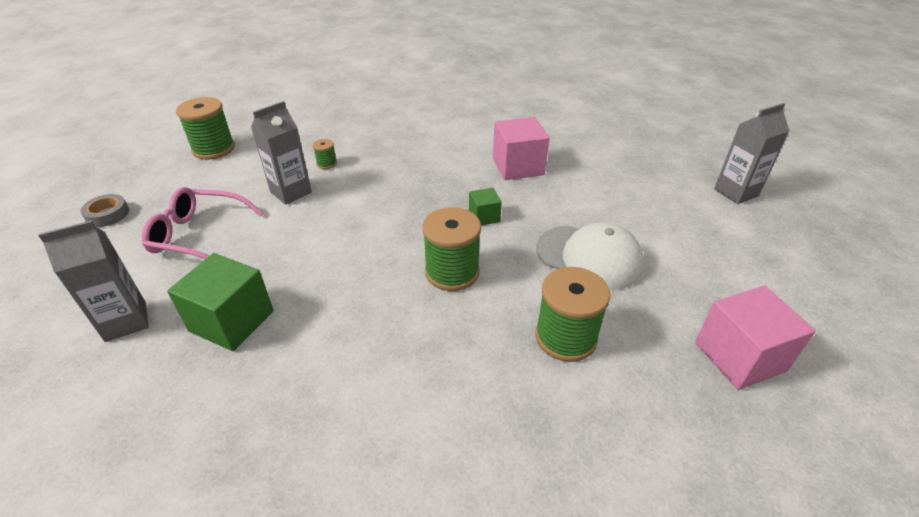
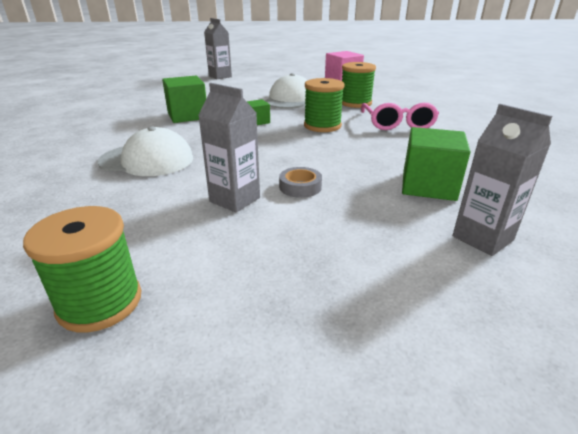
camera: 100 degrees left, 10 degrees down
grey tape [80,194,129,227] -> grey tape moved to [279,167,322,198]
pink glasses [142,187,263,259] -> pink glasses moved to [361,103,439,130]
green spool [313,139,337,169] -> none
pink cube [493,117,549,180] -> green cube [162,76,206,123]
none -> white cap [97,126,193,176]

